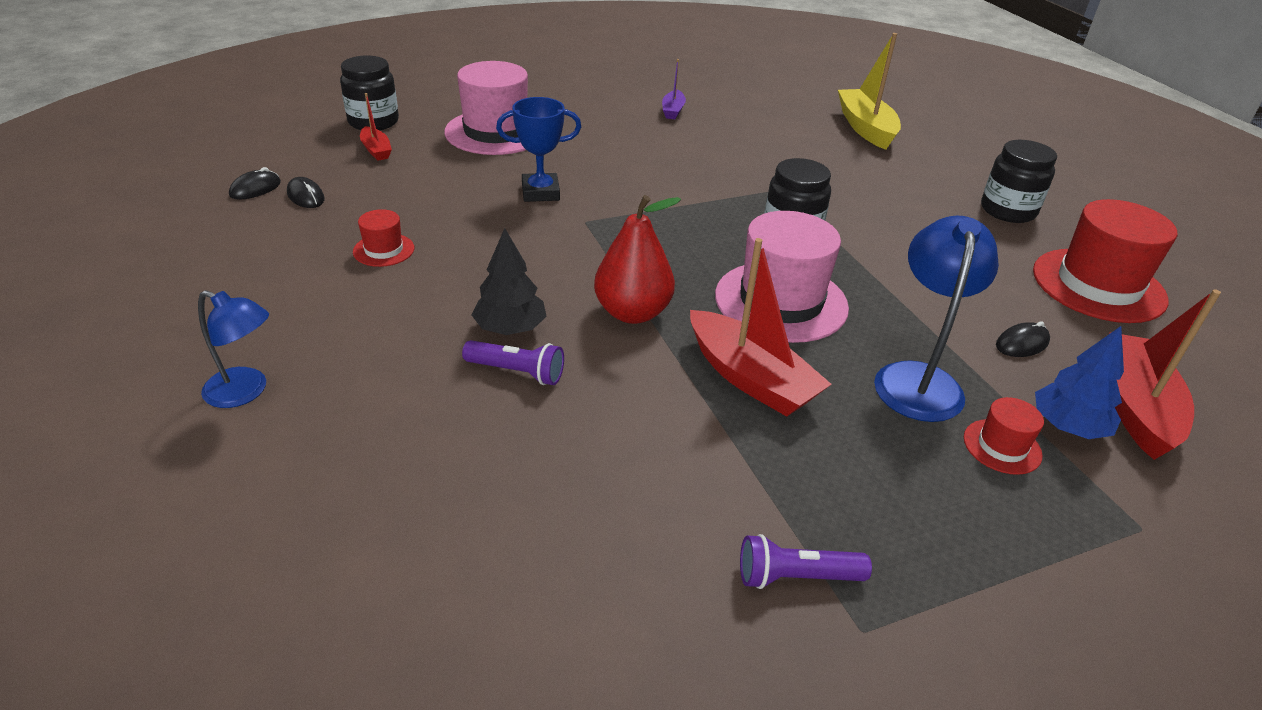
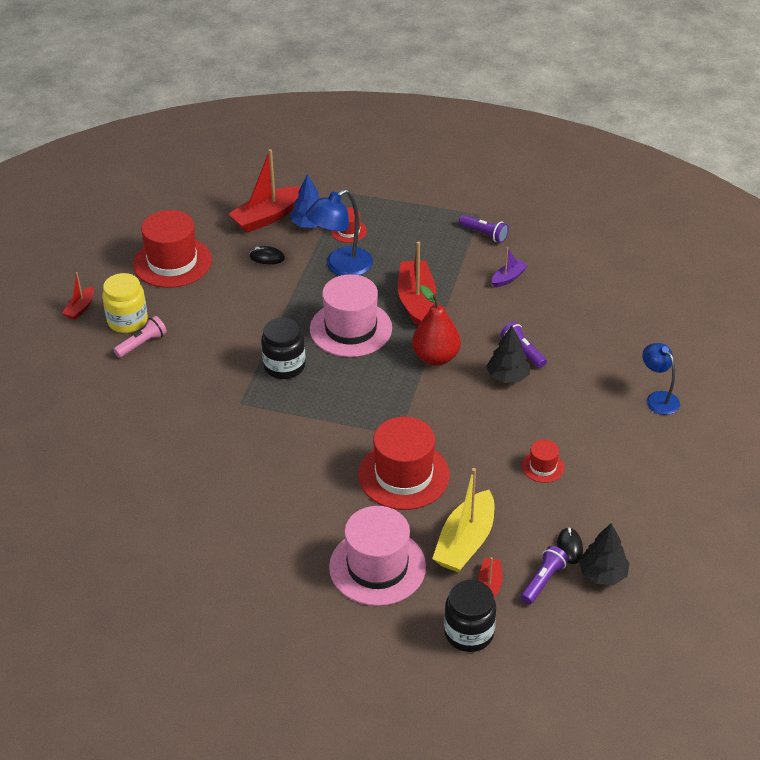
camera: 140 degrees left, 5 degrees up
black mouse [229,167,281,200] -> black tree [579,523,629,585]
blue trophy [496,97,581,202] -> red hat [358,417,450,510]
purple boat [662,59,686,119] -> purple boat moved to [492,247,528,288]
yellow boat [838,33,901,150] -> yellow boat moved to [432,468,494,573]
black jar [981,140,1057,223] -> yellow jar [102,273,148,333]
none -> red boat [62,272,94,320]
none -> pink flashlight [113,316,167,358]
none -> purple flashlight [521,545,569,604]

